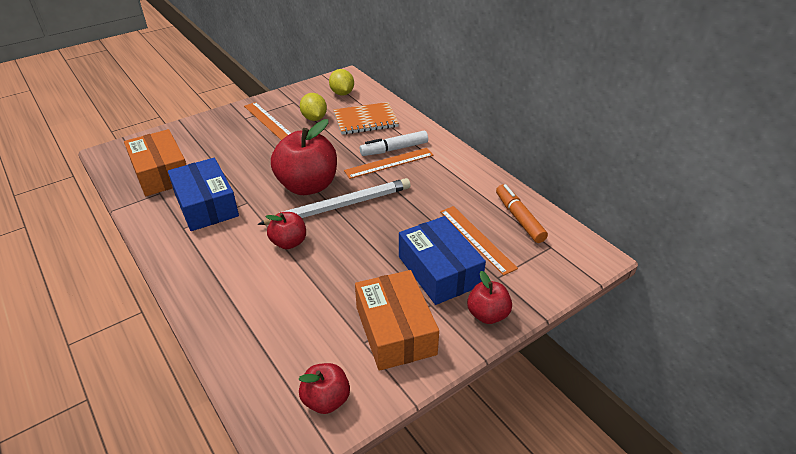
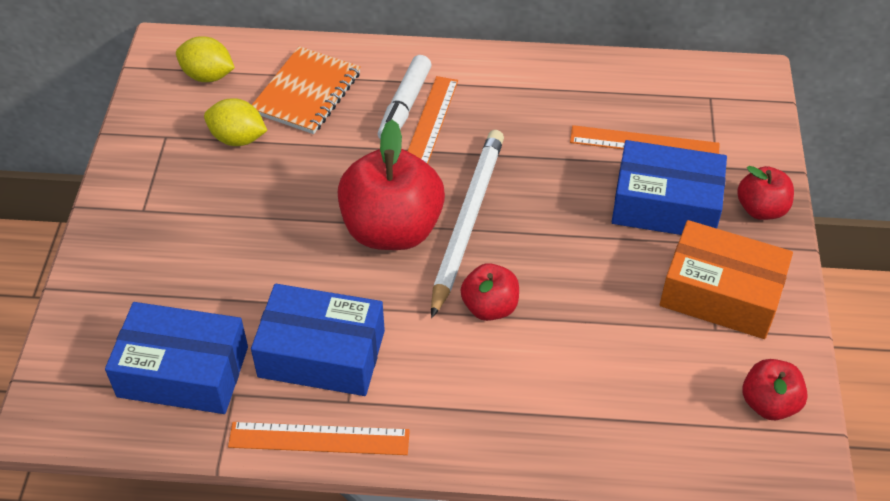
camera: 50 degrees left, 10 degrees up
orange box [124,129,186,196] -> blue box [105,302,248,414]
orange ruler [244,102,291,140] -> orange ruler moved to [228,422,410,455]
orange marker [496,184,548,243] -> none

